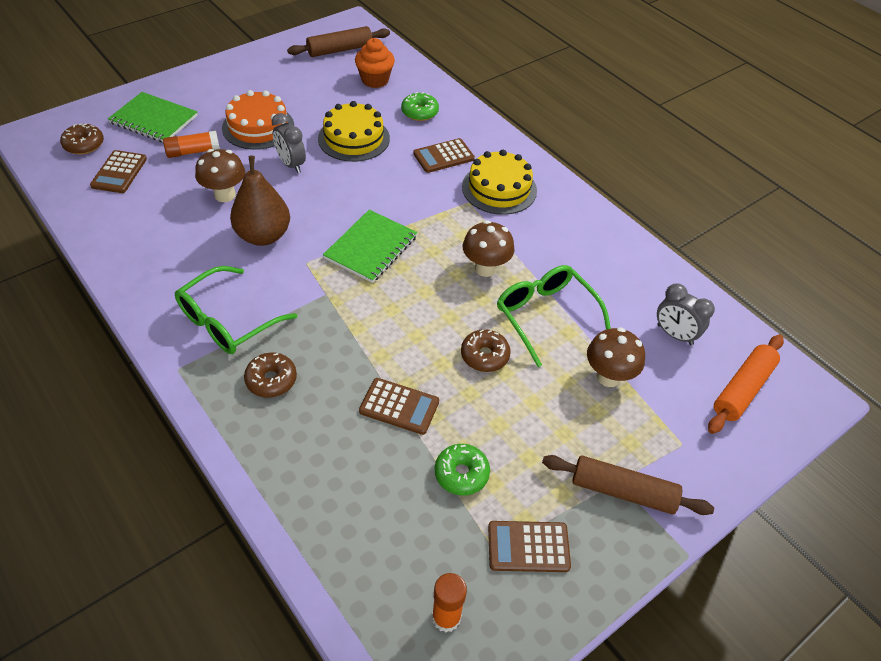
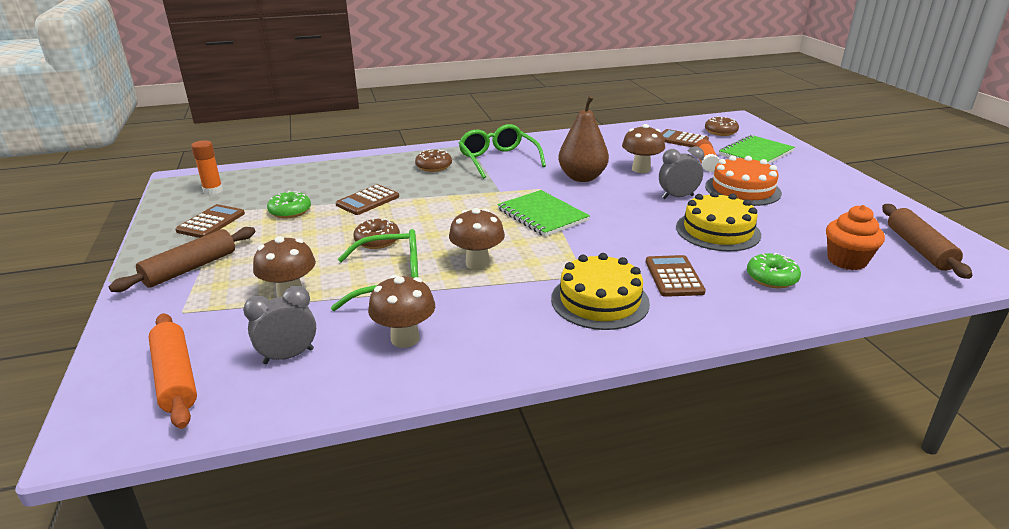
camera: 115 degrees right, 20 degrees down
none -> brown mushroom [368,275,435,348]

